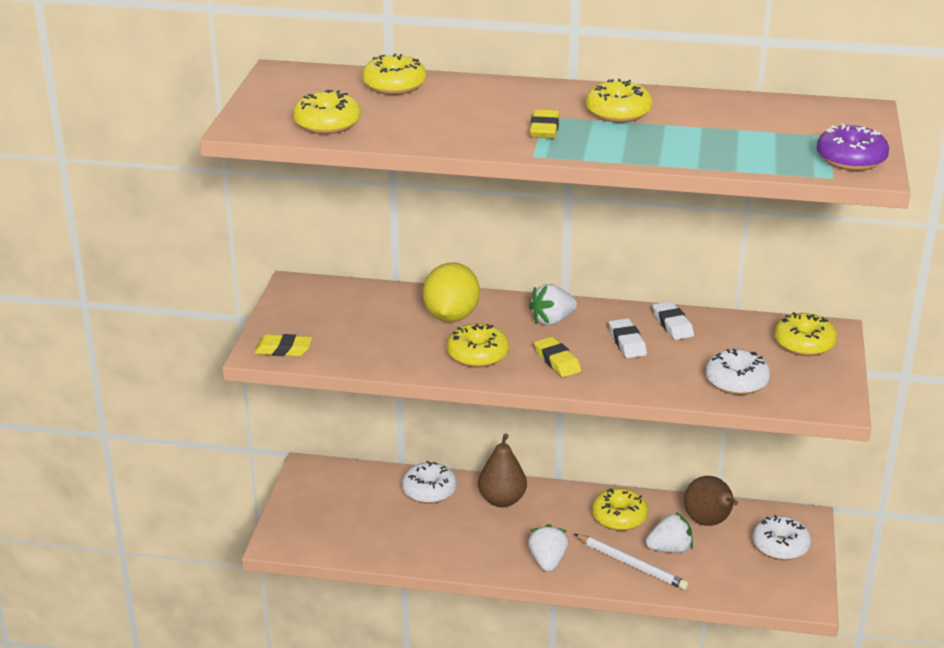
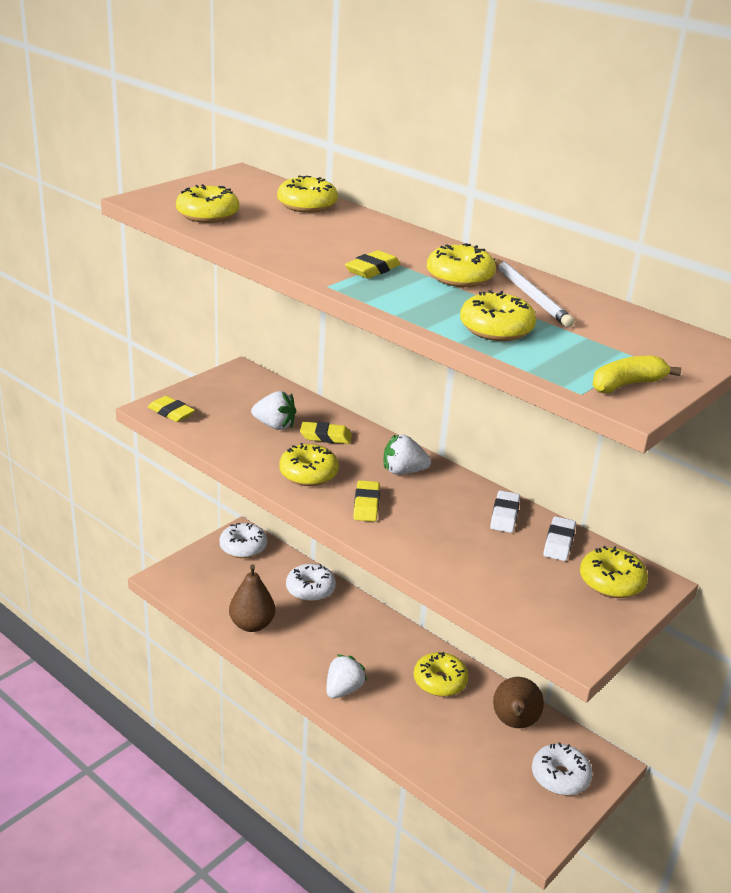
camera: 30 degrees right, 0 degrees up
yellow lemon [423,263,480,322] -> yellow eraser [300,422,352,444]
brown pear [478,434,527,507] -> brown pear moved to [229,564,275,632]
white pencil [574,534,689,590] -> white pencil moved to [493,258,574,327]
white eraser [609,318,647,358] -> white eraser moved to [543,516,576,561]
white strawberry [646,512,693,553] -> white strawberry moved to [251,391,296,430]
white donut [705,349,770,395] -> white donut moved to [220,523,267,558]
purple donut [817,124,889,171] -> yellow banana [593,356,681,393]
none -> yellow donut [460,290,536,341]

